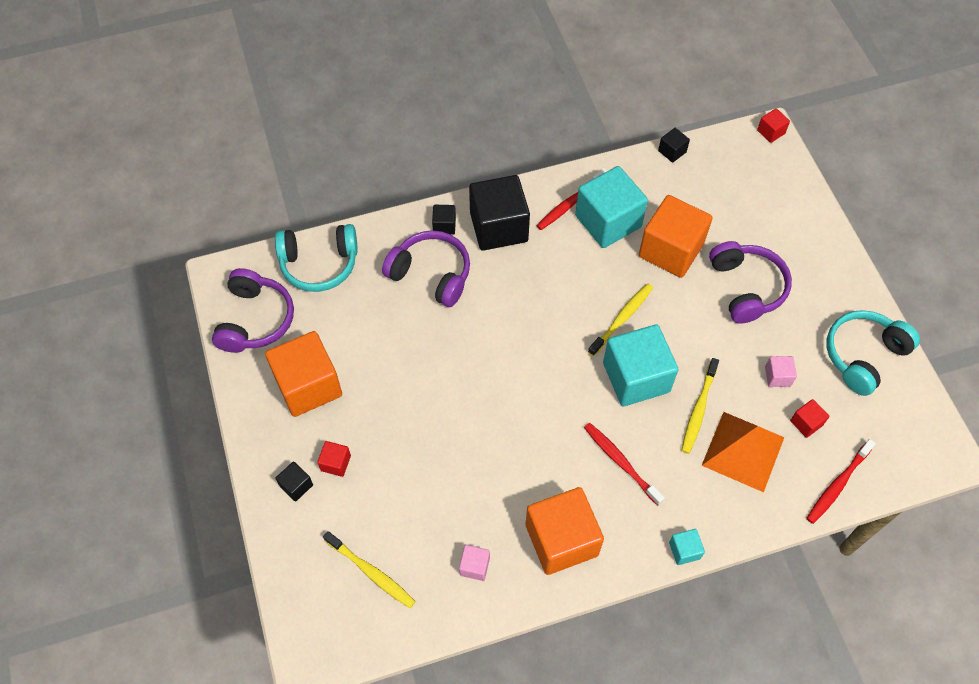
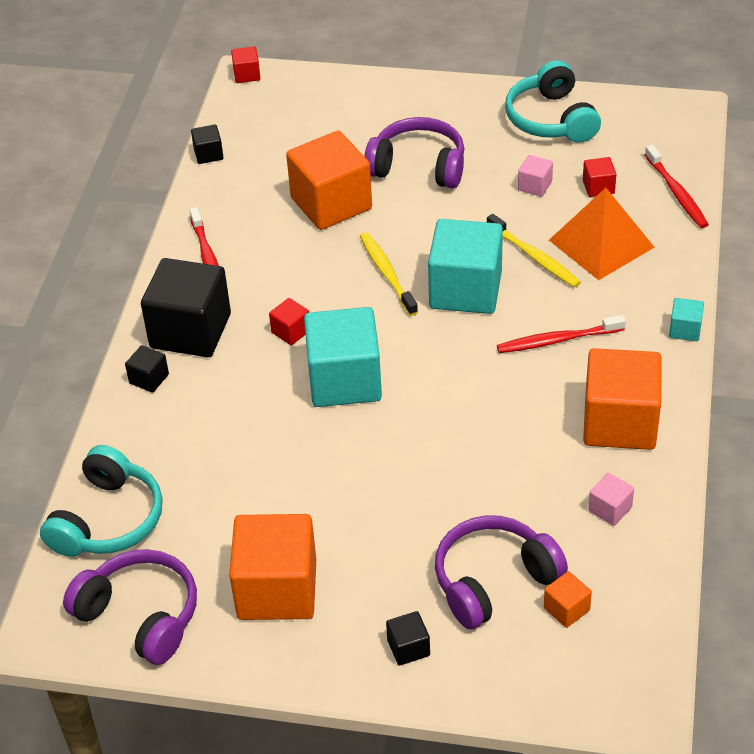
camera: 60 degrees left, 15 degrees down
red cube [317,441,351,477] -> red cube moved to [269,298,309,345]
yellow toothbrush [323,531,416,608] -> orange cube [544,571,592,628]
purple headphones [382,230,470,307] -> purple headphones moved to [435,515,568,629]
turquoise cube [575,166,648,248] -> turquoise cube moved to [304,307,382,407]

